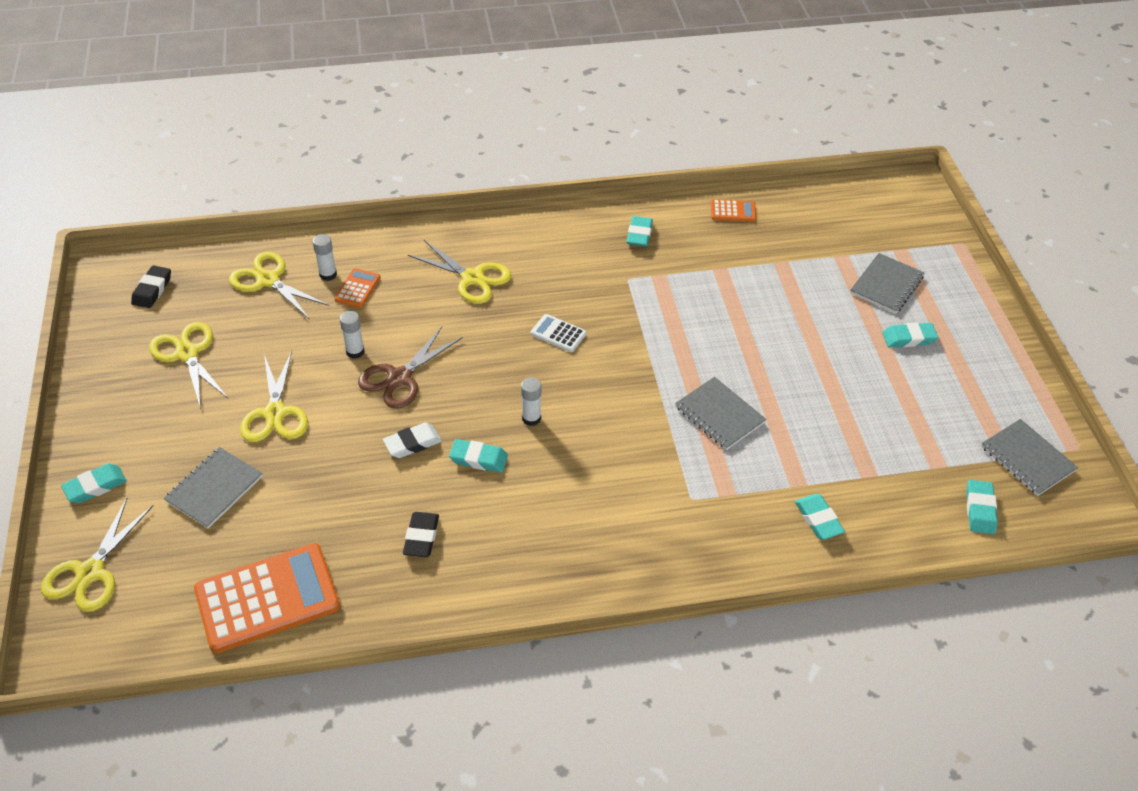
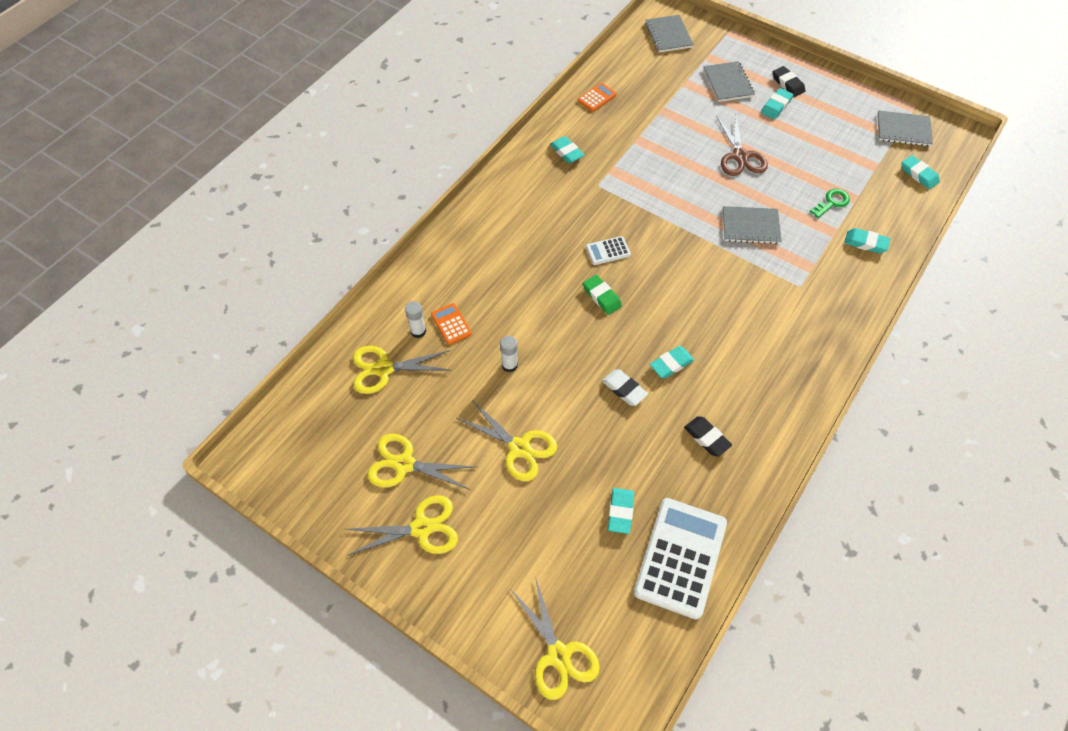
camera: 45 degrees left, 10 degrees up
turquoise eraser [61,464,127,503] -> turquoise eraser moved to [608,488,634,534]
black eraser [131,265,171,308] -> black eraser moved to [773,66,805,97]
grey notebook [164,447,263,528] -> grey notebook moved to [645,15,694,53]
orange calculator [194,543,340,653] -> white calculator [634,498,727,619]
brown scissors [358,326,463,409] -> brown scissors moved to [716,115,768,176]
white eraser [383,423,442,458] -> white eraser turned 60 degrees counterclockwise [602,369,648,406]
yellow scissors [408,240,511,304] -> yellow scissors moved to [346,495,458,556]
white glue stick [521,377,541,426] -> none
none -> green eraser [583,275,622,315]
none -> green key [810,189,850,218]

